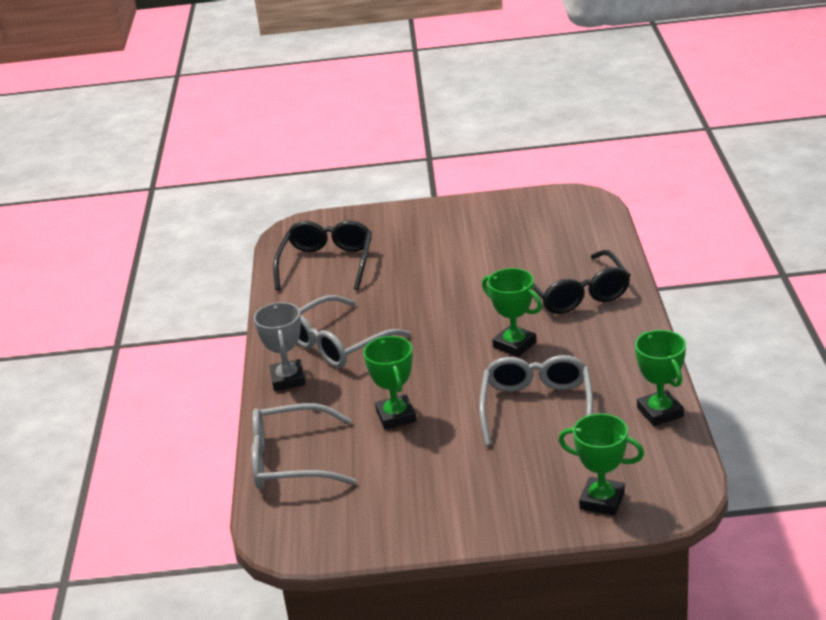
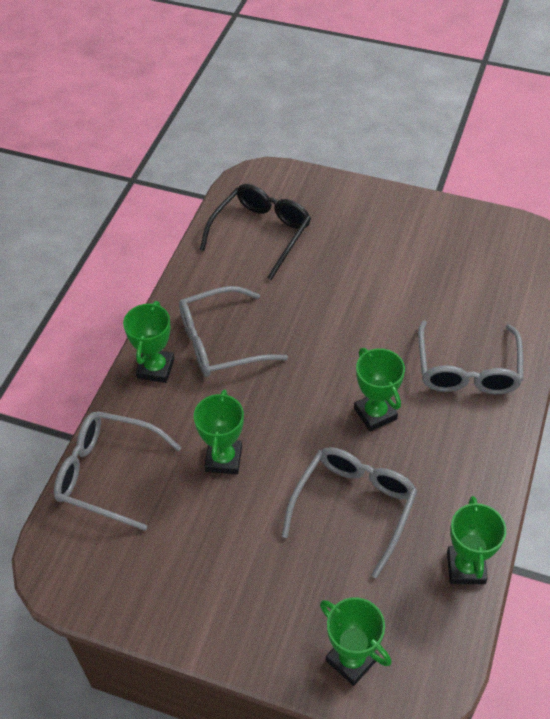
camera: 20 degrees right, 20 degrees up
grey trophy [254,302,306,391] -> green trophy [123,301,175,383]
black glasses [534,250,631,314] -> grey glasses [418,321,523,394]

